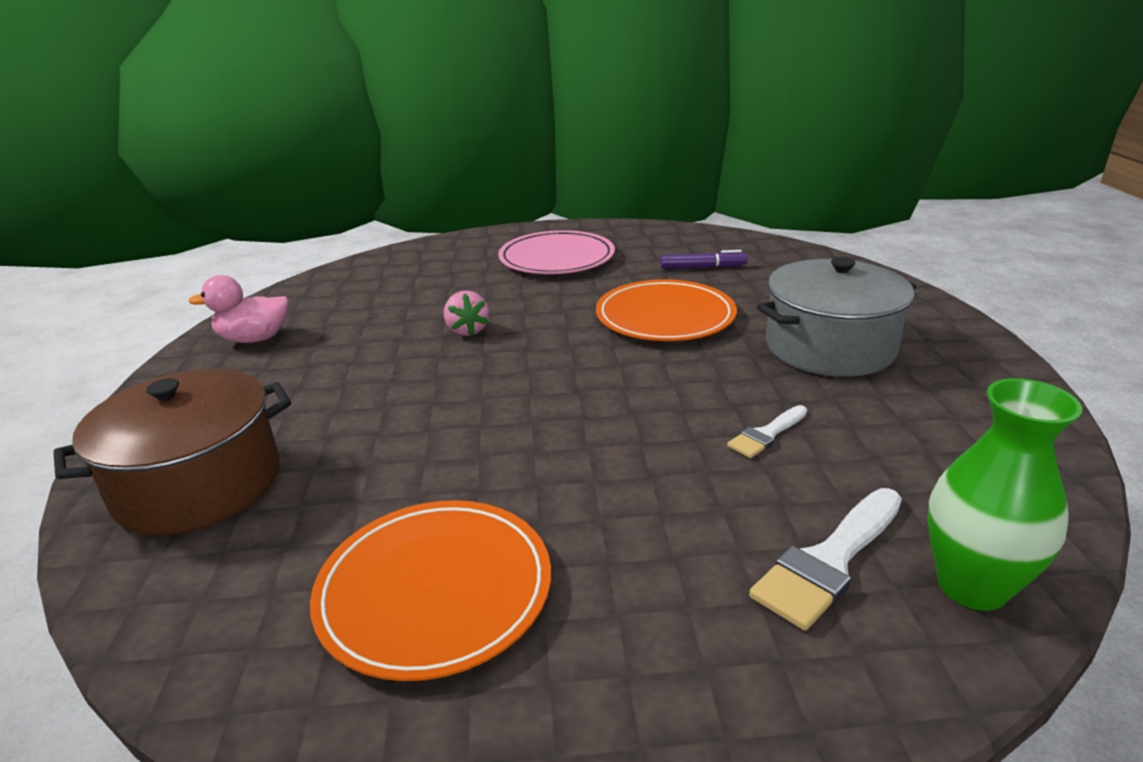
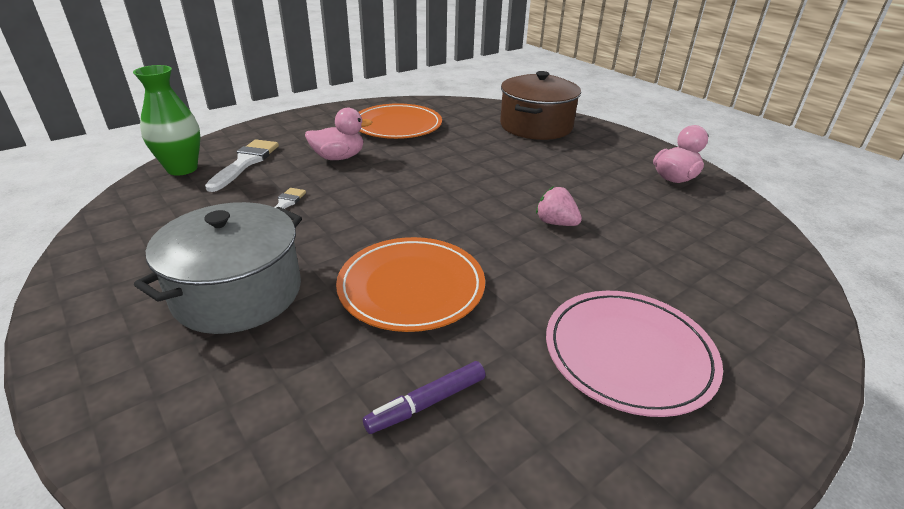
camera: 145 degrees right, 5 degrees up
none -> pink duck [305,108,372,160]

